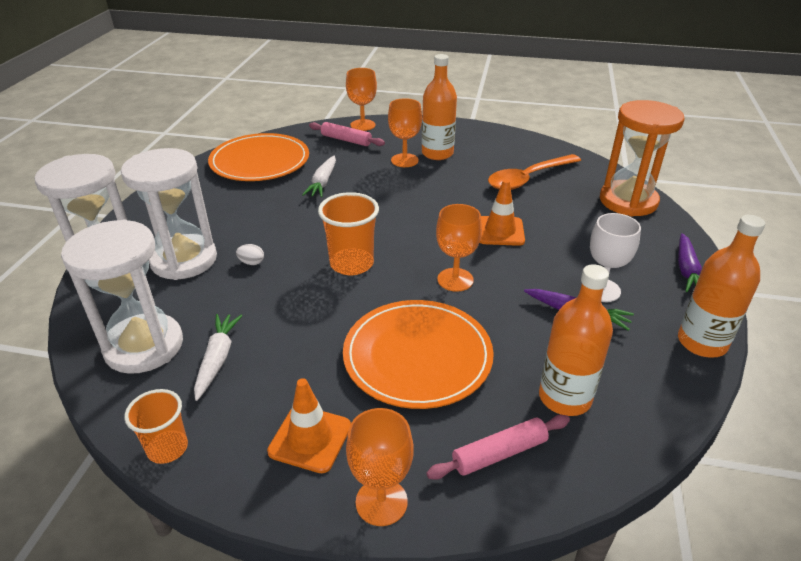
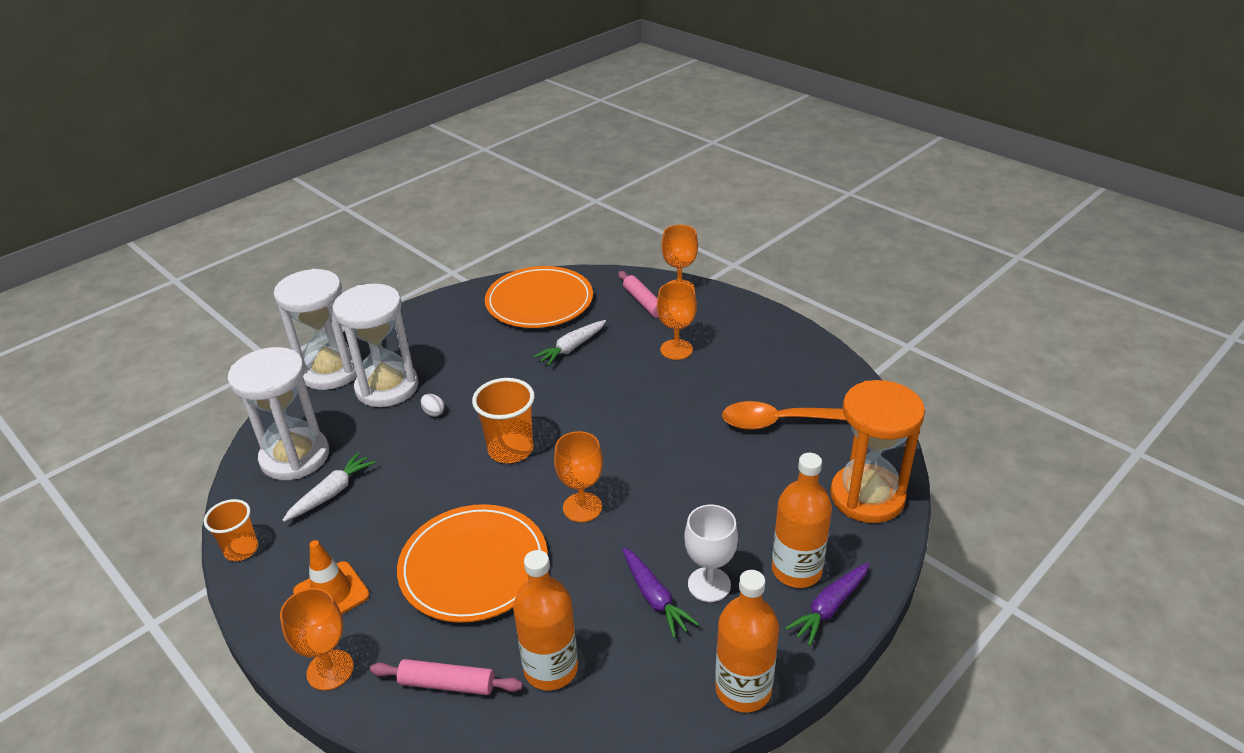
camera: 35 degrees right, 0 degrees up
orange bottle [422,54,457,160] -> orange bottle moved to [772,453,832,588]
orange traffic cone [479,179,525,246] -> none

